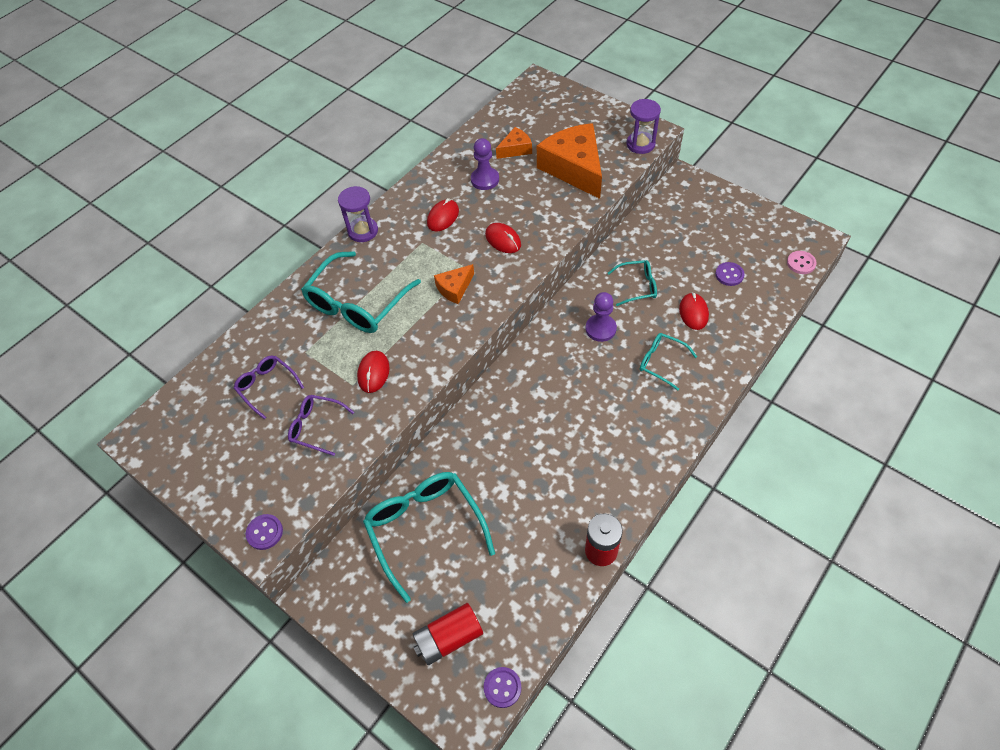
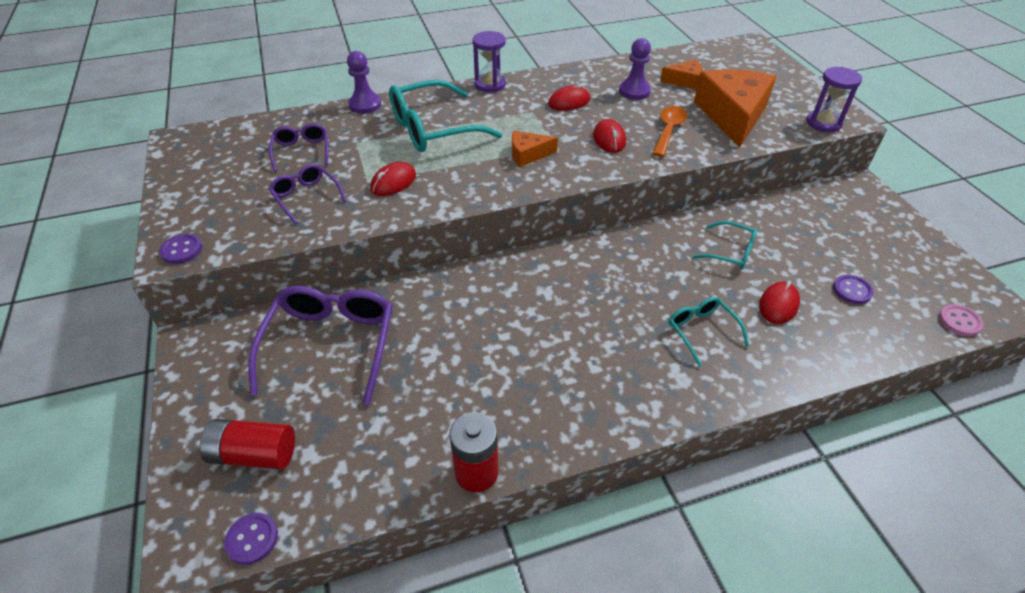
camera: 30 degrees right, 10 degrees down
turquoise glasses [363,472,495,603] -> purple glasses [248,286,393,405]
purple pawn [586,292,617,342] -> purple pawn moved to [347,51,381,114]
none -> orange spoon [652,106,688,157]

